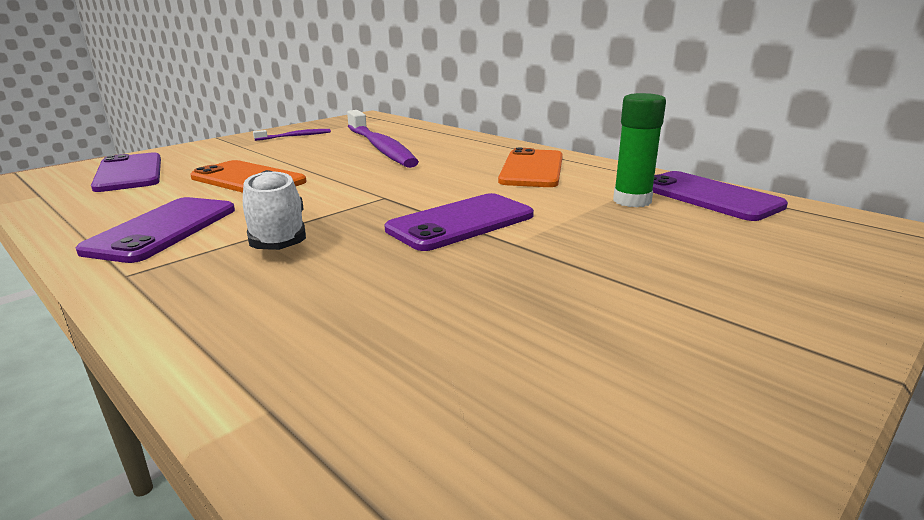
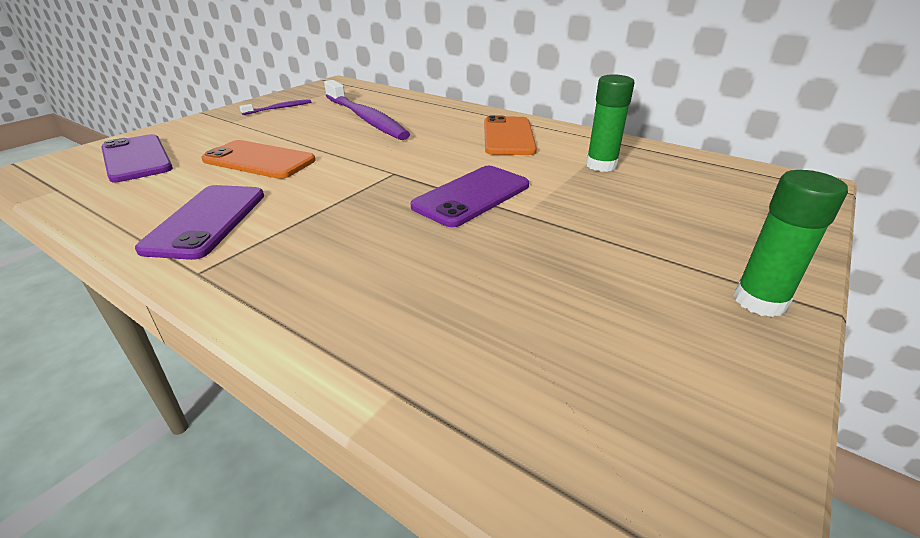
camera: 10 degrees left, 10 degrees up
white shoe [243,170,306,250] -> none
purple phone [653,171,788,221] -> none
none -> green glue stick [733,170,848,317]

